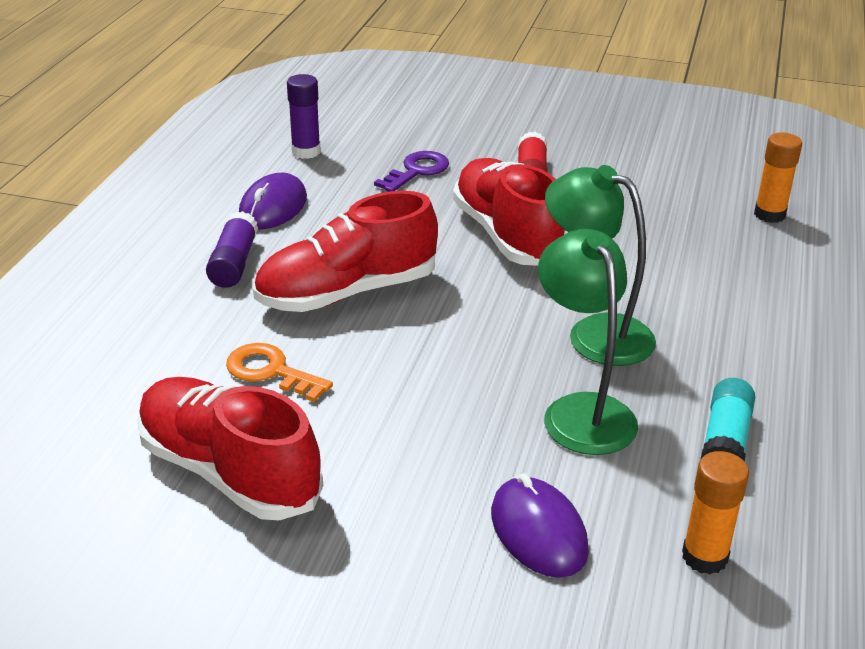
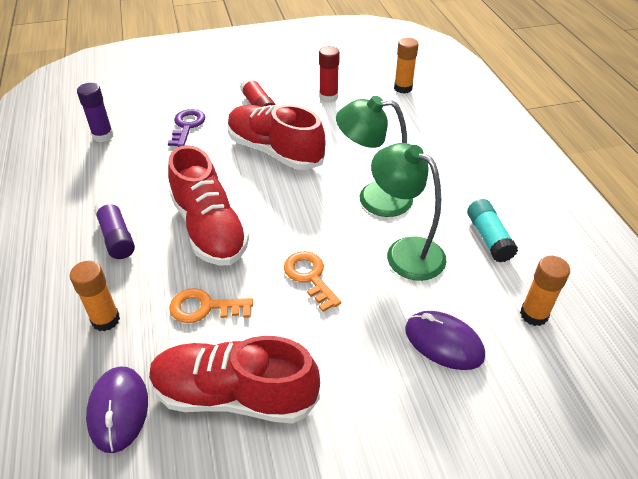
camera: 30 degrees left, 10 degrees up
purple mouse [239,173,307,229] -> purple mouse moved to [86,367,148,453]
red shoe [253,191,438,312] -> red shoe turned 60 degrees counterclockwise [168,145,249,265]
none -> orange glue stick [70,261,120,331]
none -> orange key [284,251,341,312]
none -> red glue stick [319,46,340,103]

